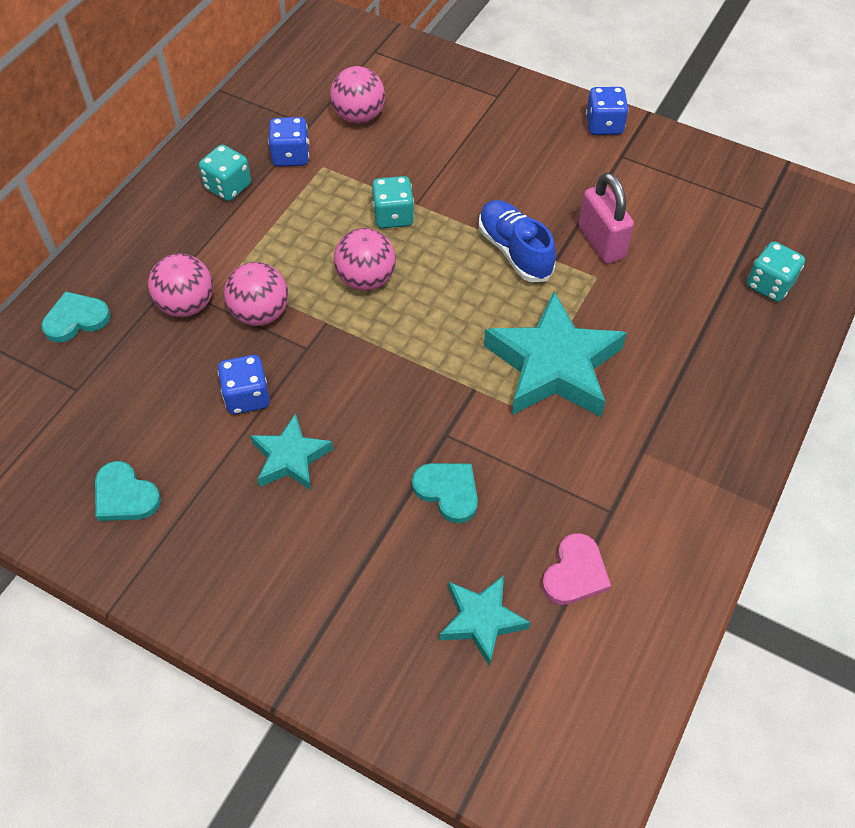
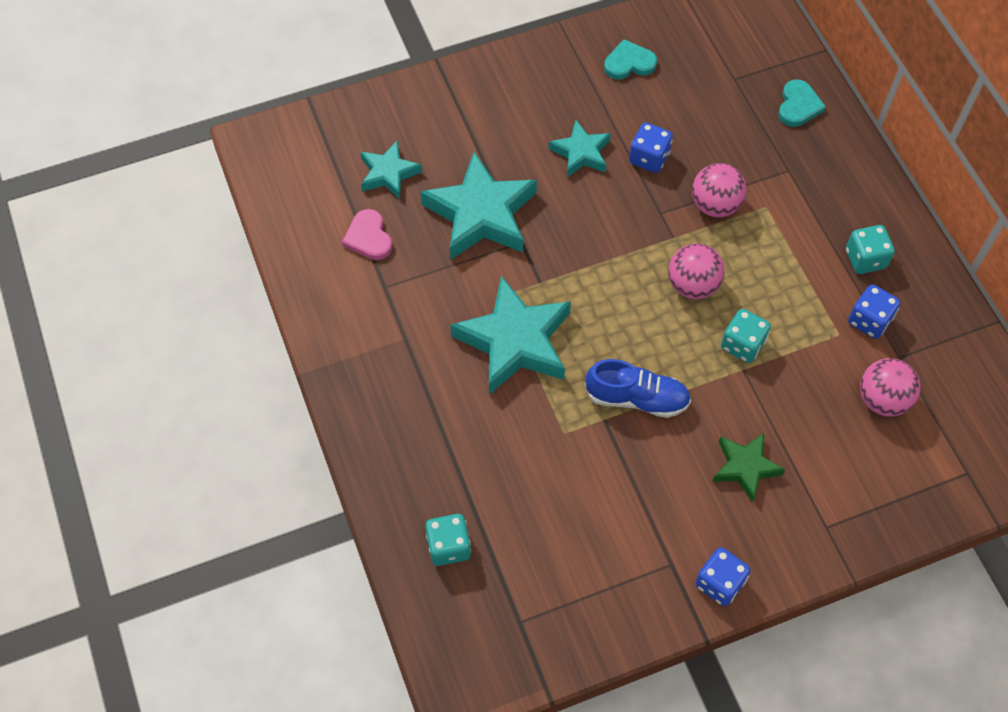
camera: 130 degrees right, 5 degrees up
pink ball [148,253,213,317] -> none
turquoise heart [412,463,478,523] -> turquoise star [420,152,537,260]
pink padlock [578,173,634,264] -> none
none -> green star [712,433,785,502]

